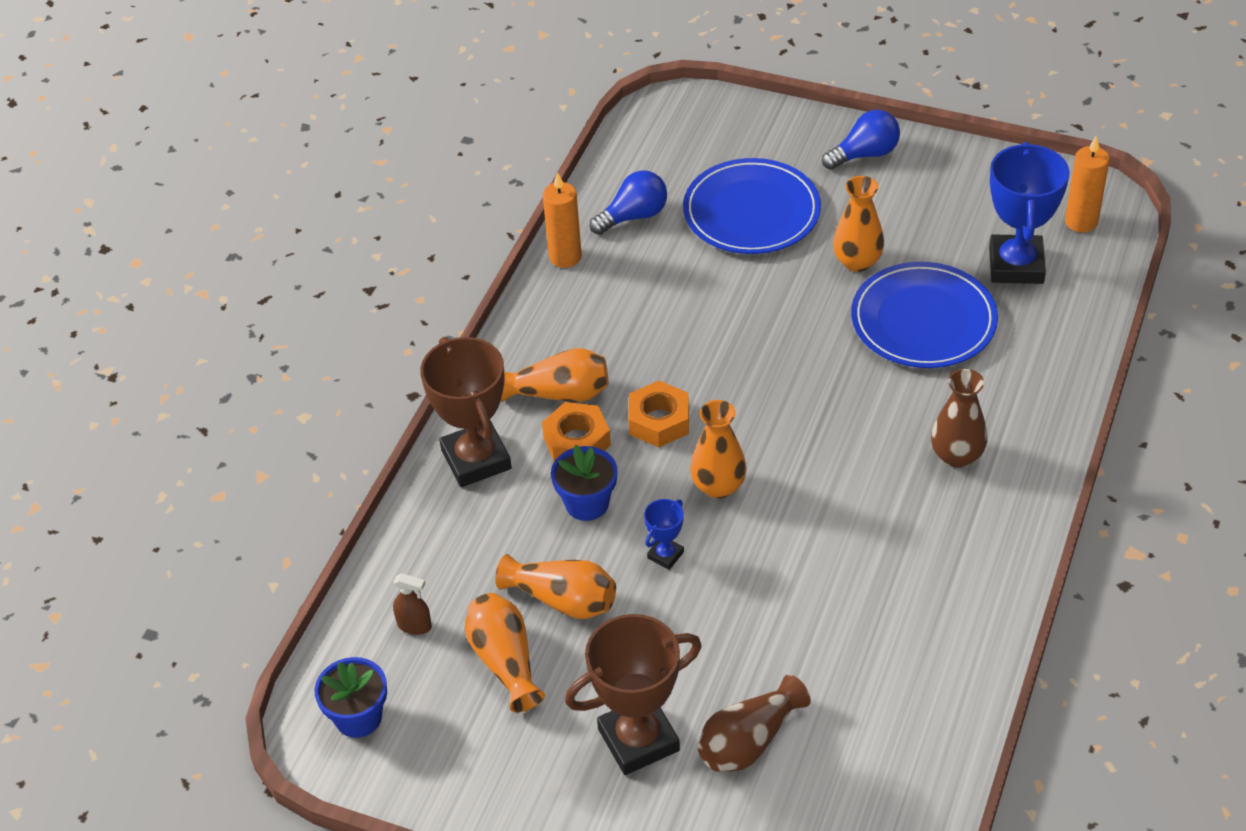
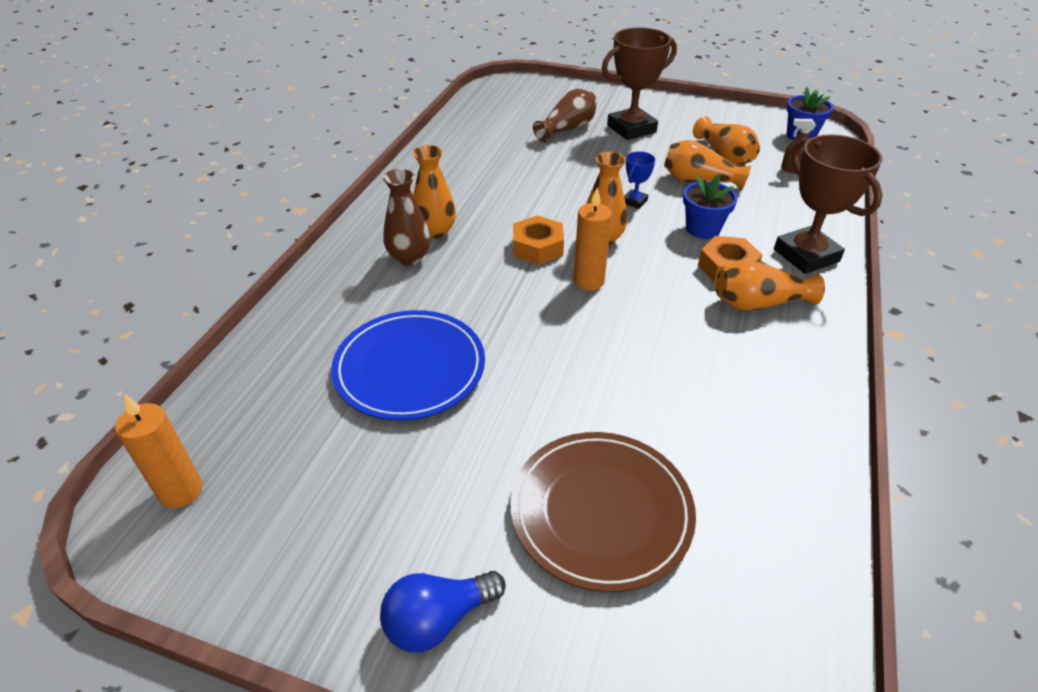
camera: 175 degrees right, 5 degrees down
orange candle [543,172,582,268] -> orange candle moved to [573,188,612,291]
blue light bulb [590,171,667,235] -> none
orange nut [628,381,689,447] -> orange nut moved to [513,215,564,265]
blue plate [683,158,821,254] -> brown plate [511,432,696,592]
orange vase [833,176,884,272] -> orange vase moved to [413,145,456,239]
blue trophy [989,142,1069,284] -> none

